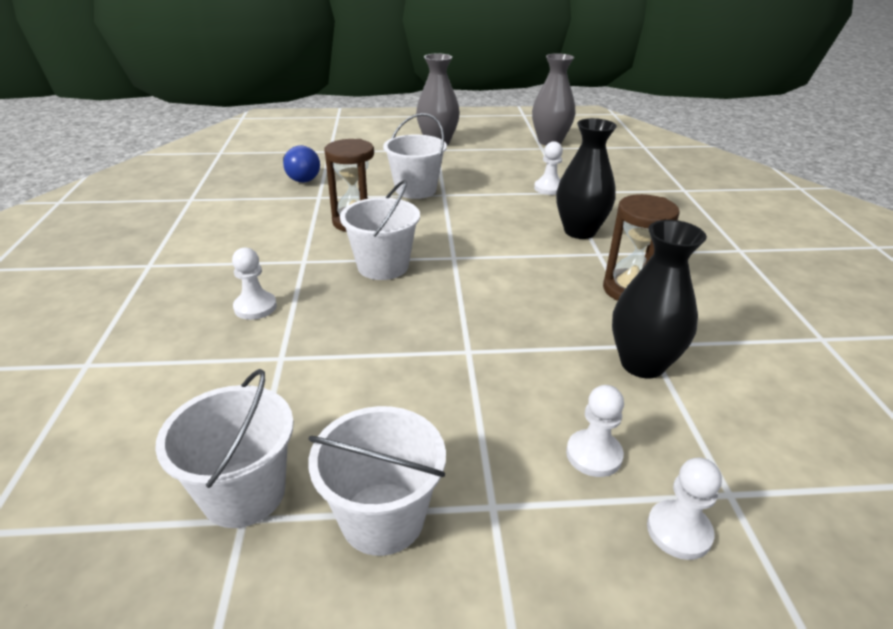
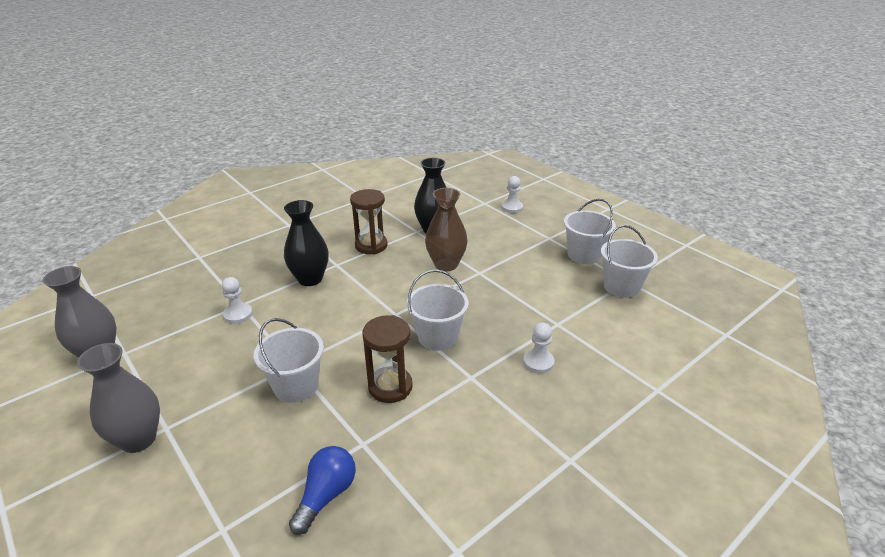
camera: 125 degrees left, 0 degrees up
white pawn [566,385,624,477] -> none
none -> brown vase [425,188,468,271]

